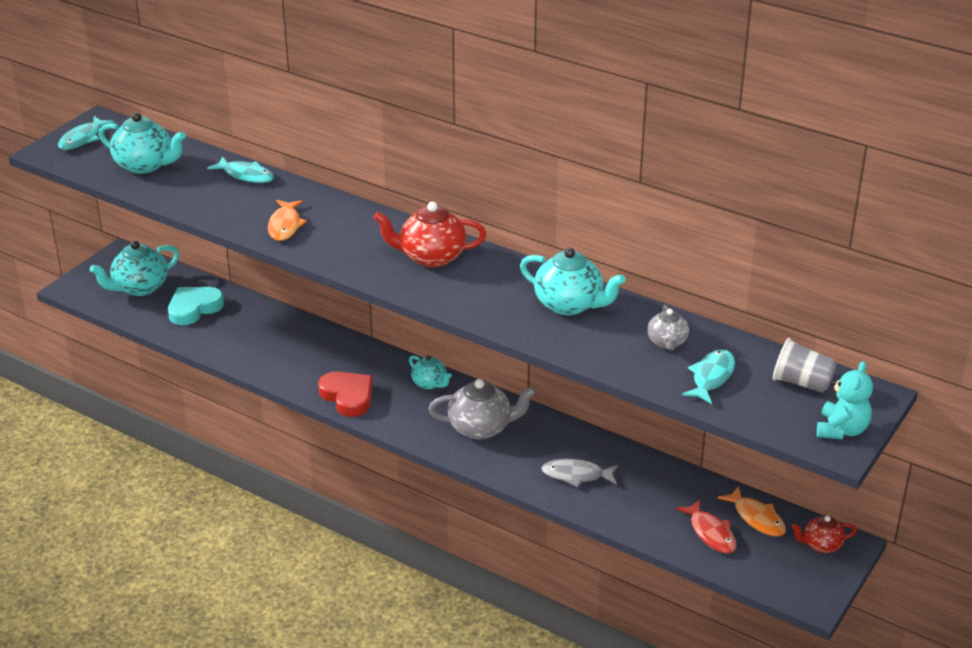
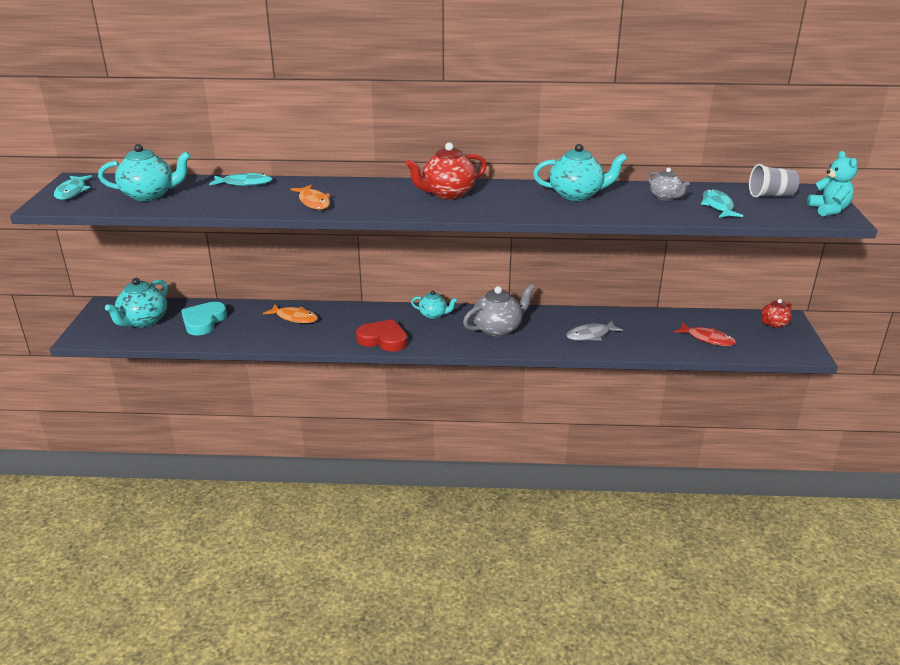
camera: 30 degrees left, 5 degrees down
orange fish [718,486,786,537] -> orange fish moved to [263,304,318,323]

